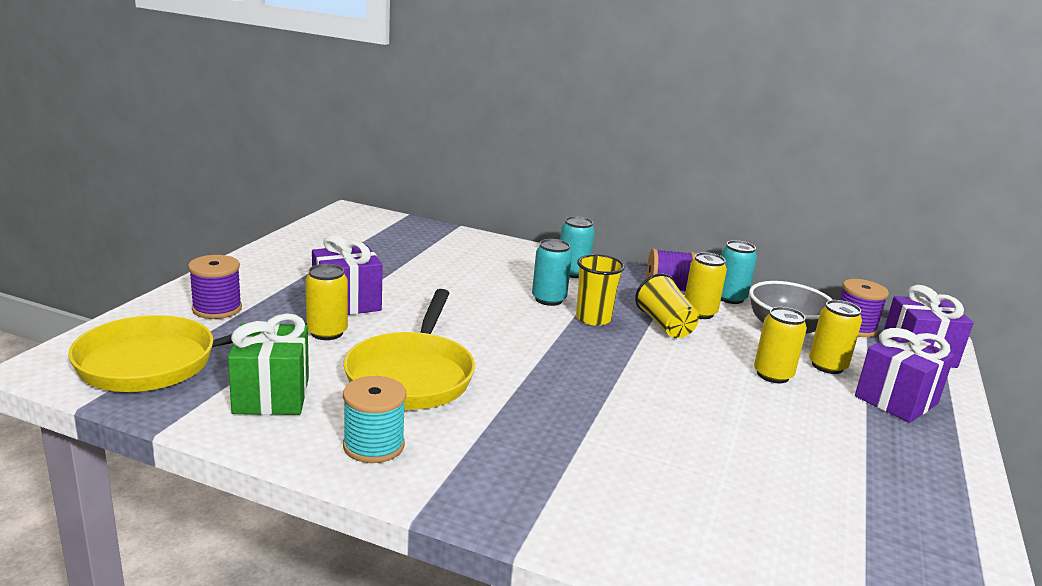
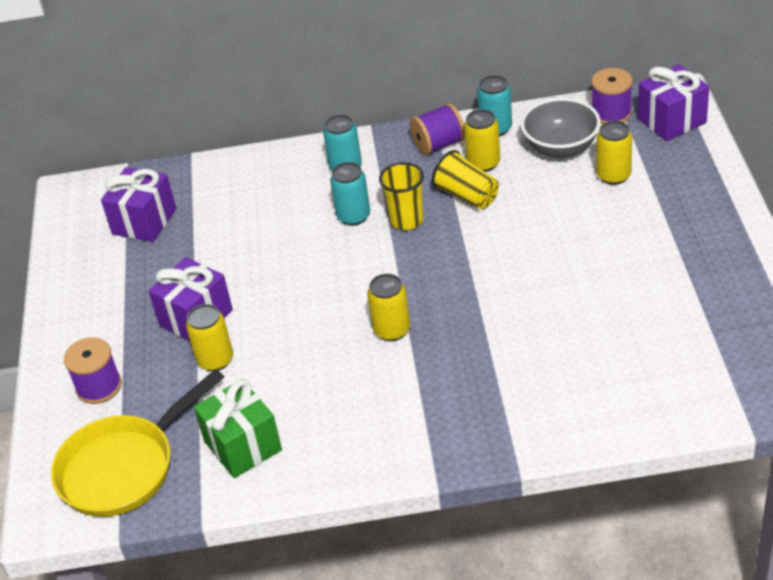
camera: 20 degrees left, 20 degrees up
turquoise spool [343,376,406,463] -> none
yellow pan [344,289,475,410] -> none
yellow can [754,307,807,383] -> yellow can moved to [367,274,410,341]
purple gift [855,328,955,423] -> purple gift moved to [101,167,176,242]

